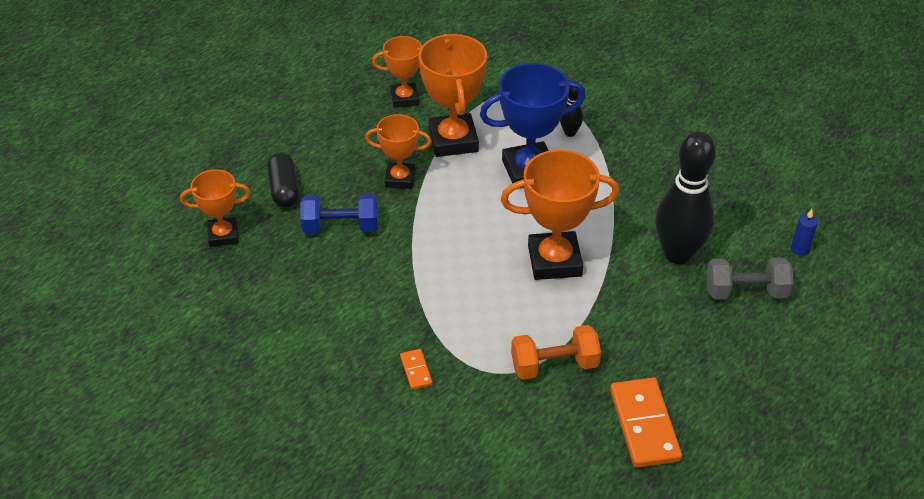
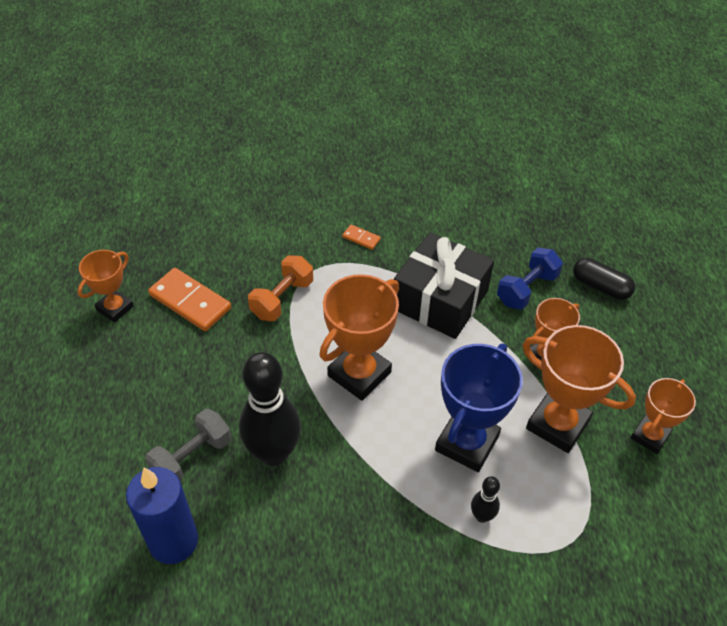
camera: 135 degrees right, 5 degrees up
orange trophy [180,169,251,247] -> orange trophy moved to [77,250,134,323]
blue candle [791,209,818,256] -> blue candle [126,467,198,564], size x2.43
none -> black gift [394,232,494,339]

